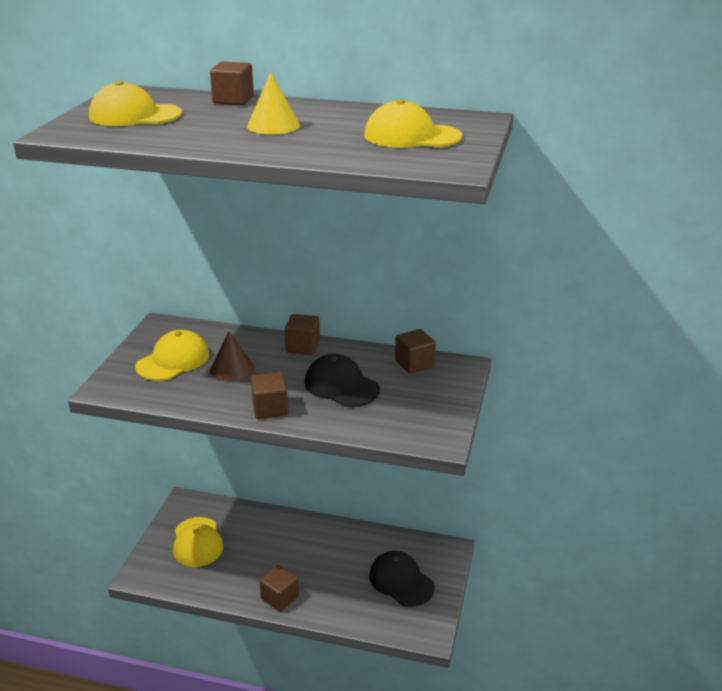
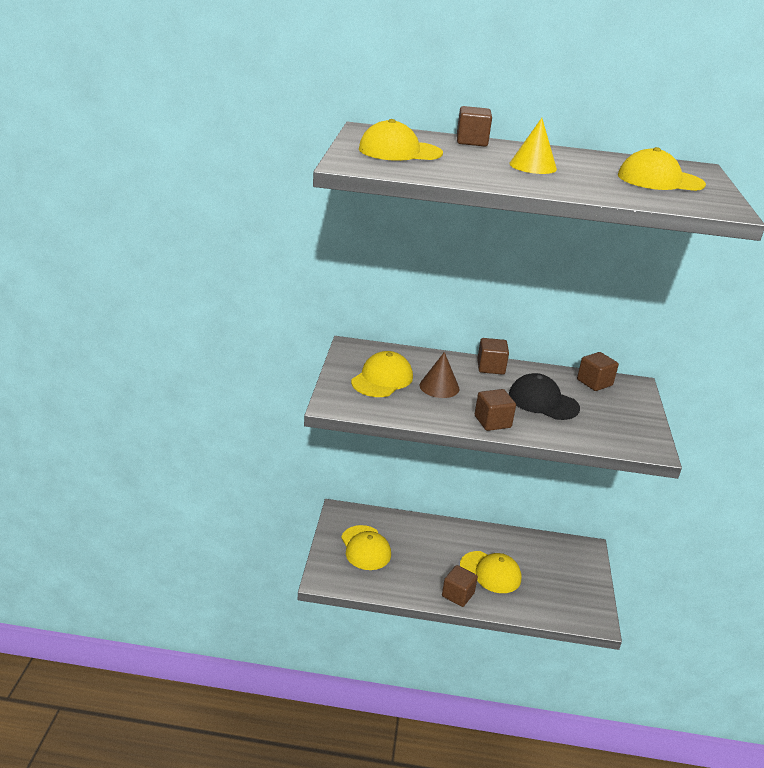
camera: 10 degrees left, 0 degrees up
black cap [369,551,435,607] -> none
none -> yellow cap [460,551,521,593]

